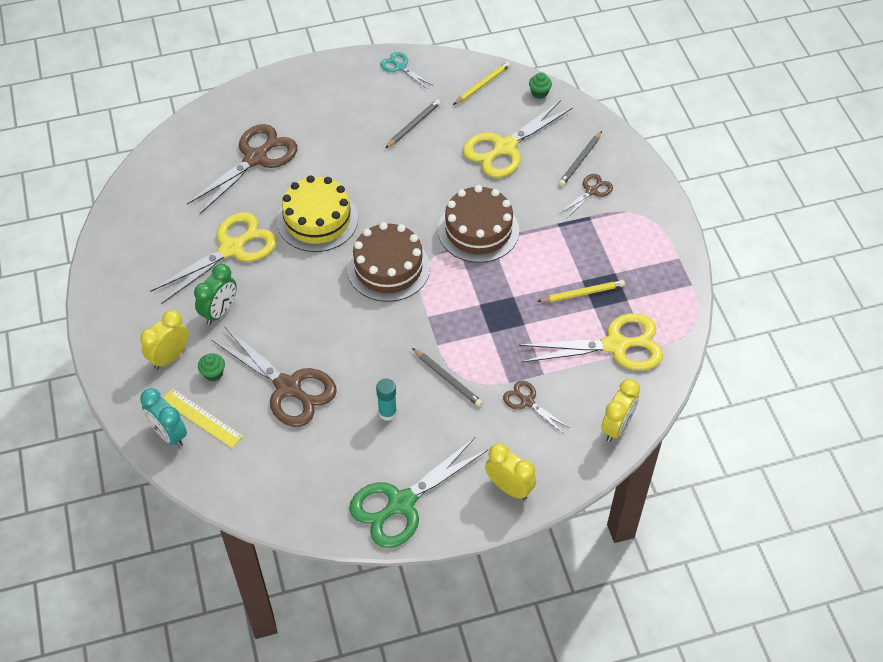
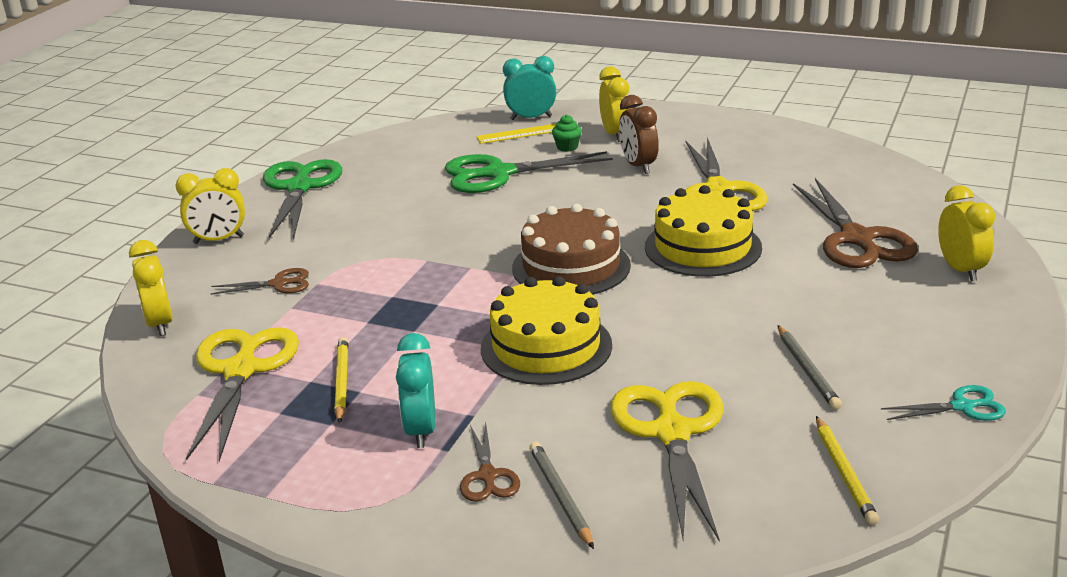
camera: 130 degrees right, 25 degrees down
green clock [194,264,237,325] -> brown clock [619,95,659,174]
brown scissors [212,327,337,427] -> green scissors [445,151,613,193]
turquoise glue stick [376,379,397,421] -> none
grey pencil [412,348,483,407] -> none
brown cake [438,185,519,263] -> yellow cake [481,276,612,385]
yellow scissors [518,313,663,370] -> yellow scissors turned 150 degrees clockwise [186,327,299,461]
green cupcake [529,73,552,99] -> none
yellow pencil [537,280,625,302] -> yellow pencil turned 150 degrees clockwise [335,337,348,424]
none -> turquoise clock [396,333,435,448]
none -> yellow clock [938,185,996,282]

